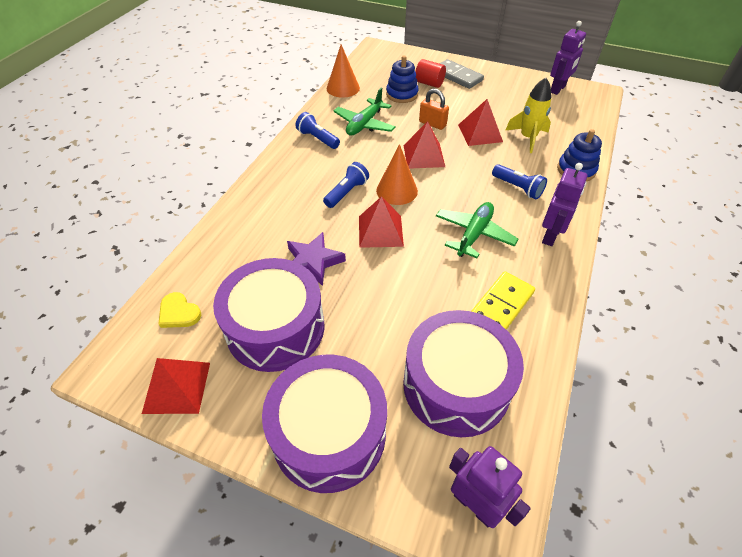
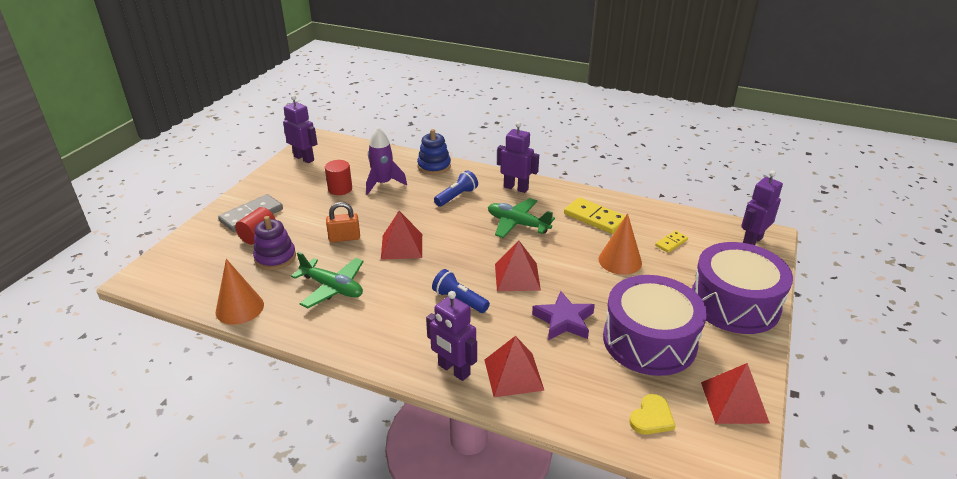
camera: 90 degrees left, 15 degrees down
blue flashlight [295,112,340,149] -> none
orange cone [376,144,418,205] -> orange cone moved to [599,213,642,275]
blue stacking toy [386,56,419,103] -> purple stacking toy [253,216,296,270]
purple drum [403,310,524,437] -> yellow domino [655,231,688,253]
orange padlock [419,88,449,130] -> orange padlock turned 45 degrees clockwise [326,202,360,242]
red pyramid [458,99,503,146] -> red pyramid moved to [484,336,545,397]
yellow rocket [506,78,552,153] -> purple rocket [366,127,407,195]
none -> red cylinder [325,160,352,195]
none -> purple robot [426,291,477,381]

